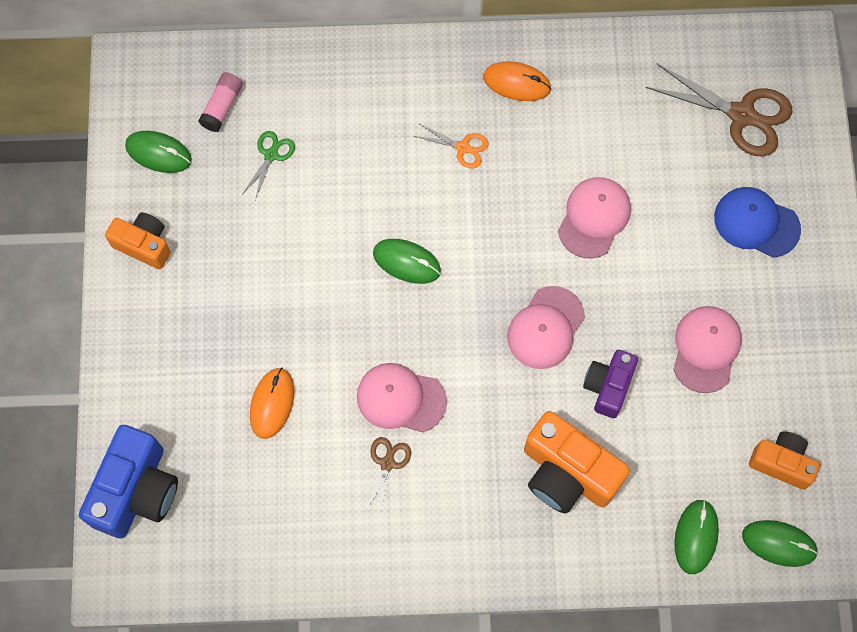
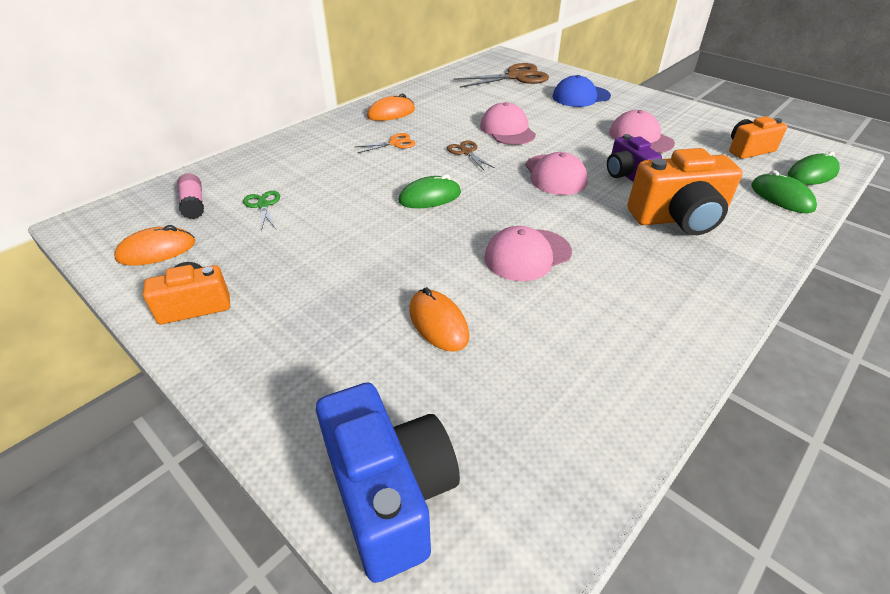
camera: 45 degrees left, 30 degrees down
green mouse [125,131,192,173] -> orange mouse [114,225,195,266]
brown scissors [365,437,411,514] -> brown scissors moved to [447,140,494,170]

